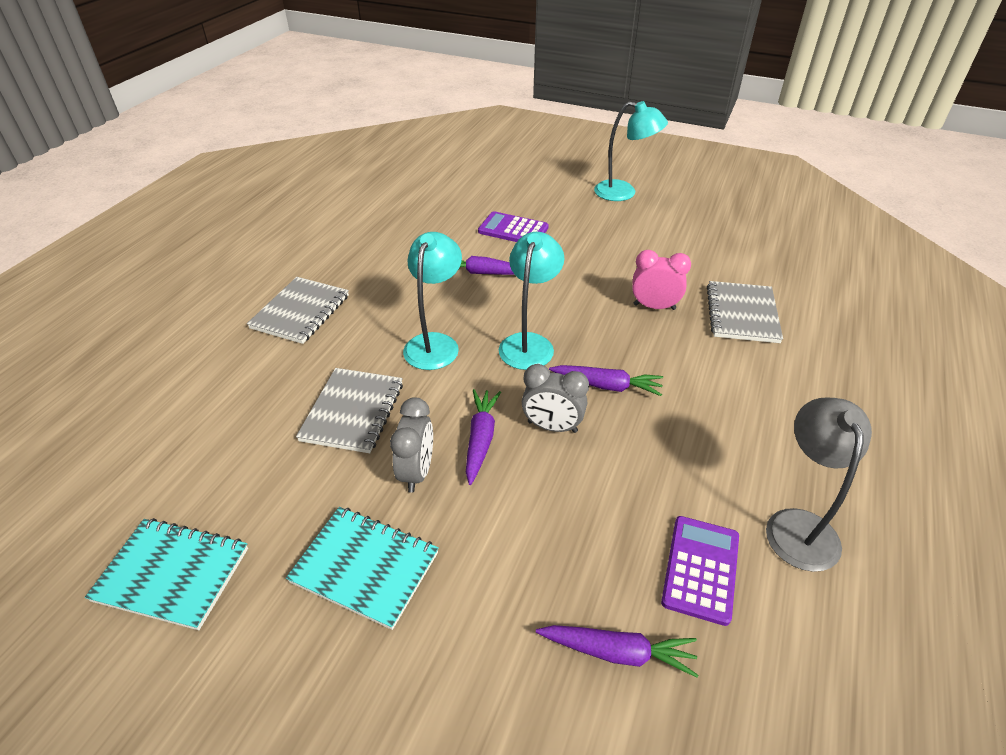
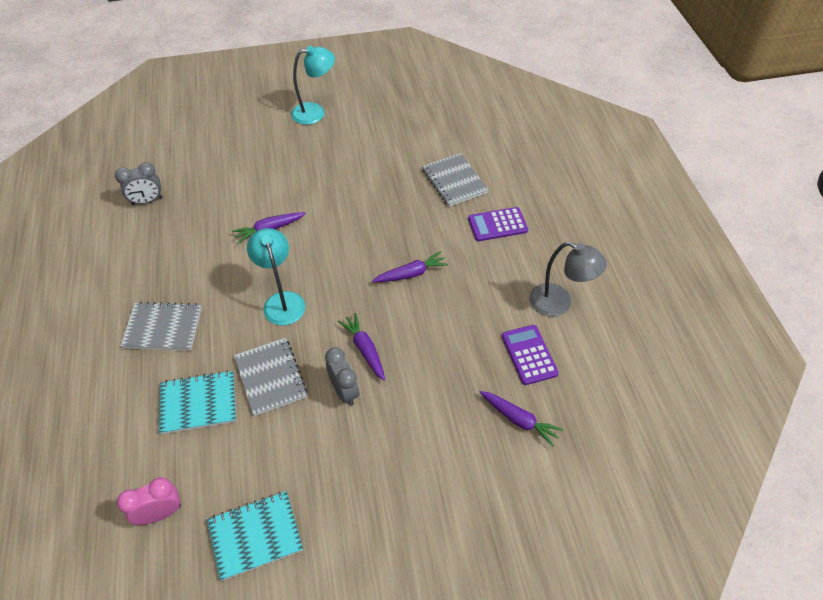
camera: 35 degrees left, 10 degrees up
grey notebook [247,277,349,344] -> grey notebook turned 75 degrees counterclockwise [120,302,202,350]
turquoise notebook [286,507,439,630] -> turquoise notebook moved to [159,370,236,434]
purple calculator [478,211,549,242] -> purple calculator moved to [468,207,528,241]
turquoise lamp [499,232,564,370] -> none
grey clock [522,364,589,433] -> grey clock moved to [115,162,163,205]
purple carrot [536,625,698,678] -> purple carrot turned 60 degrees clockwise [479,391,564,447]
pink clock [632,250,691,310] -> pink clock moved to [117,477,181,525]
grey lamp [766,397,872,572] -> grey lamp turned 150 degrees clockwise [530,242,607,317]

